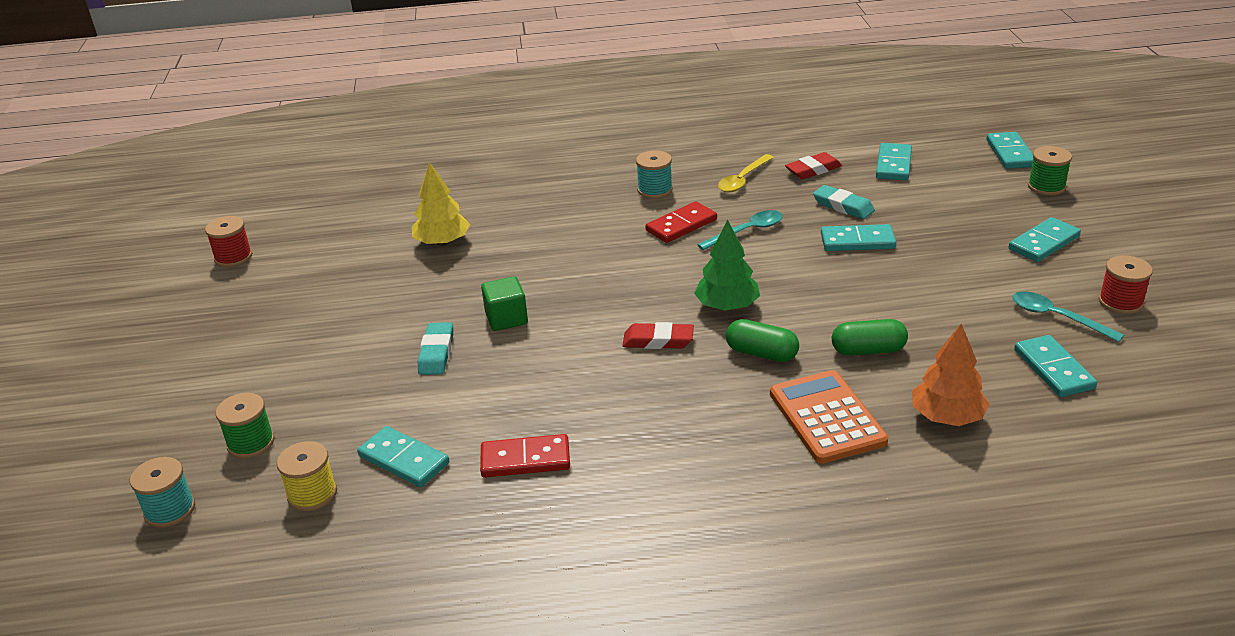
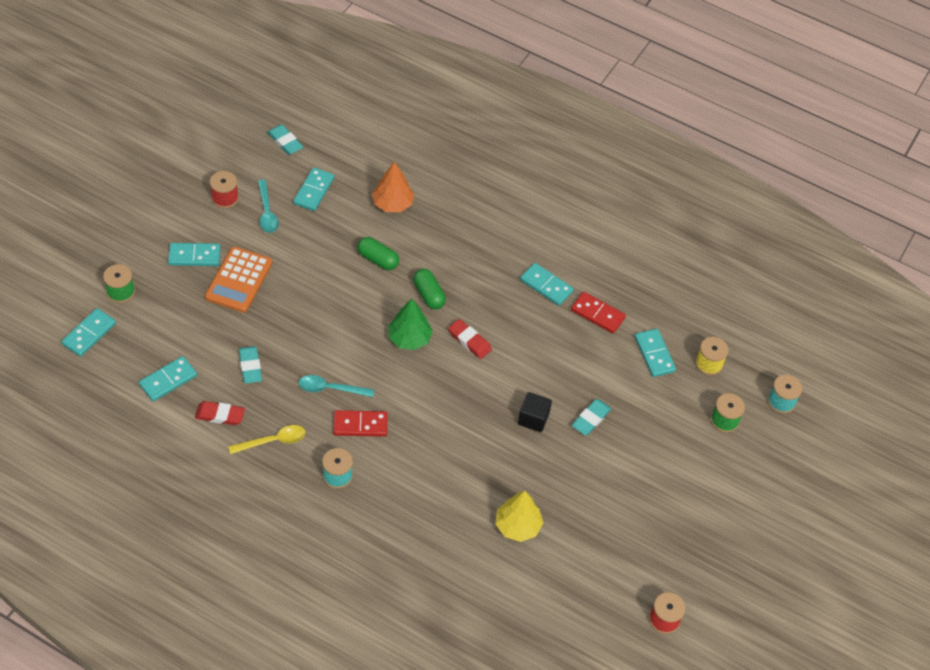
camera: 150 degrees left, 20 degrees up
green cube [481,276,528,331] -> black cube [518,392,552,432]
orange calculator [770,370,888,464] -> orange calculator moved to [205,246,272,313]
turquoise domino [821,224,896,251] -> turquoise domino moved to [520,263,574,306]
none -> turquoise eraser [267,124,303,155]

